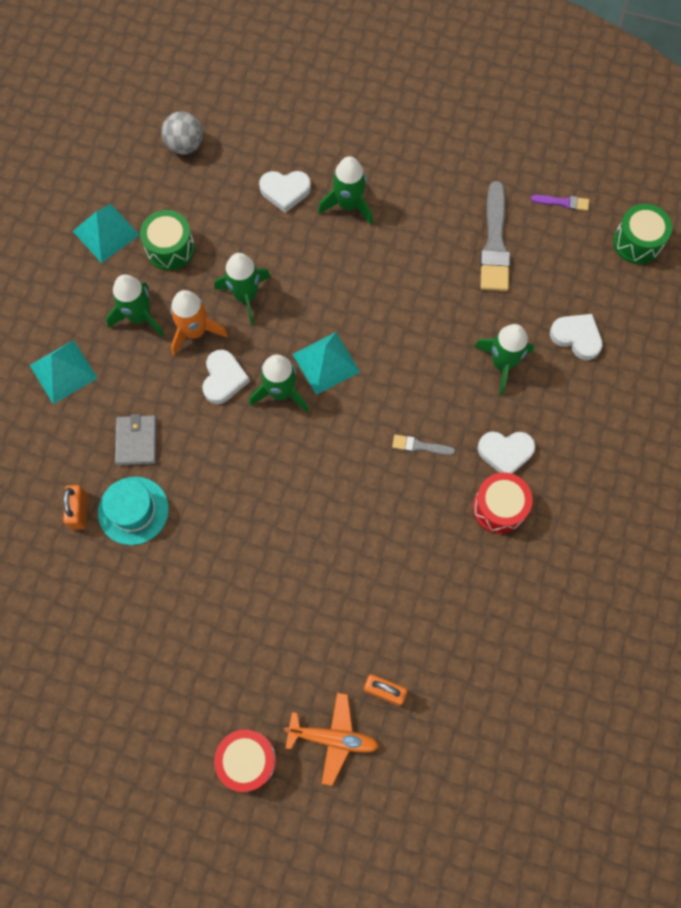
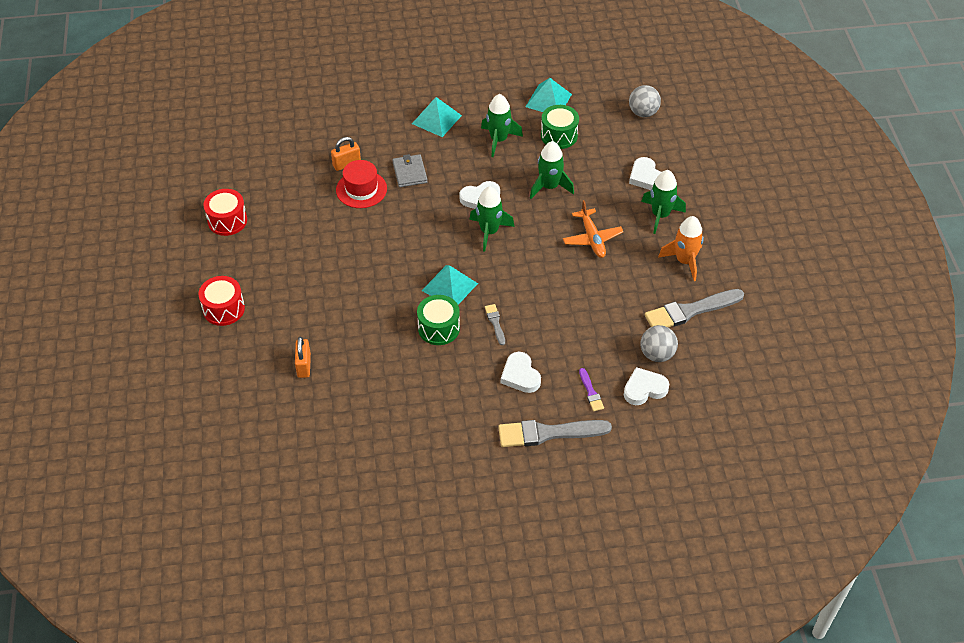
camera: 65 degrees right, 20 degrees down
turquoise hat [98,477,169,545] -> red hat [336,160,387,208]
grey wallet [115,414,157,465] -> grey wallet turned 75 degrees counterclockwise [392,154,428,187]
orange rocket [170,290,228,356] -> orange rocket moved to [658,216,704,281]
orange plane [284,693,379,786] -> orange plane moved to [563,200,624,258]
turquoise pyramid [293,332,360,395] -> turquoise pyramid moved to [421,265,478,305]
red drum [473,472,532,534] -> red drum moved to [203,189,247,236]
green rocket [474,324,534,395] -> none
purple brush [531,195,589,211] -> purple brush moved to [579,368,604,411]
white heart [550,314,603,360] -> white heart turned 120 degrees counterclockwise [624,367,669,405]
green drum [613,204,672,264] -> green drum moved to [417,295,460,345]
none -> grey brush [498,420,612,447]
none -> grey ball [641,325,678,362]

